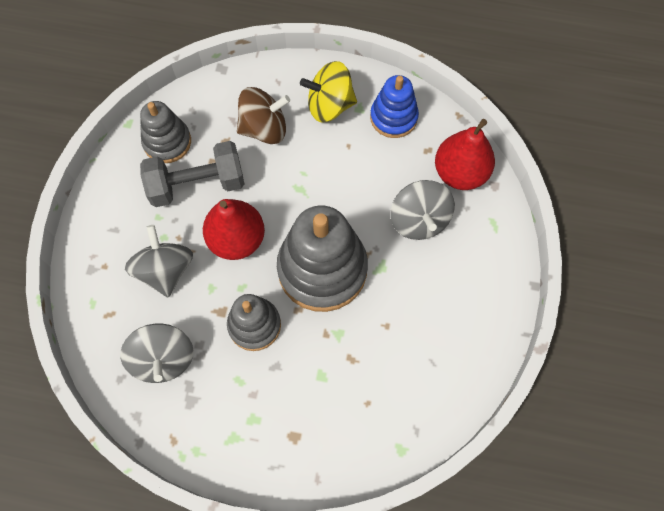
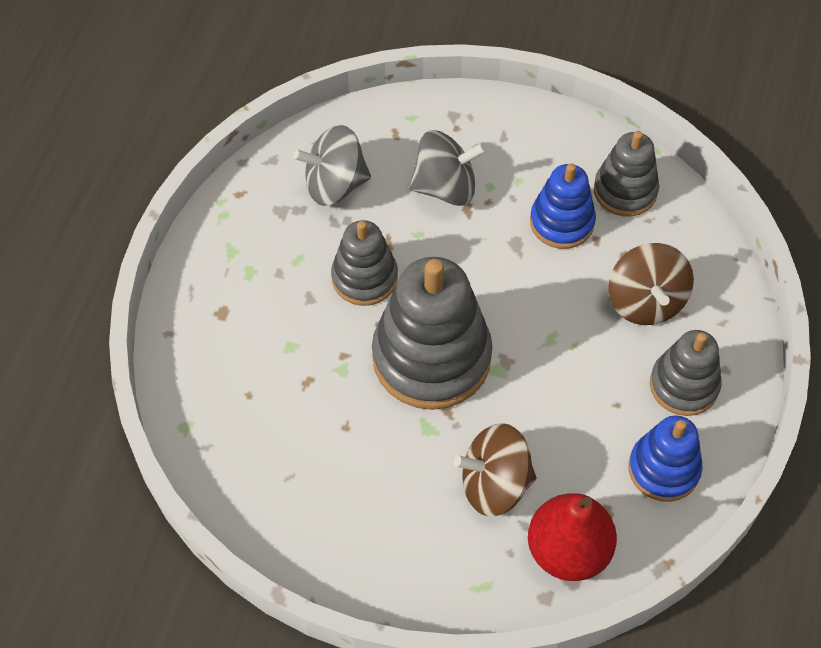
camera: 95 degrees right, 10 degrees down
grey dumbbell [140,141,244,207] -> blue stacking toy [530,163,596,249]
red pear [203,199,265,260] -> none
yellow spinning top [300,61,357,122] -> grey stacking toy [650,330,722,416]
grey spinning top [390,180,455,240] -> brown spinning top [454,423,536,517]

